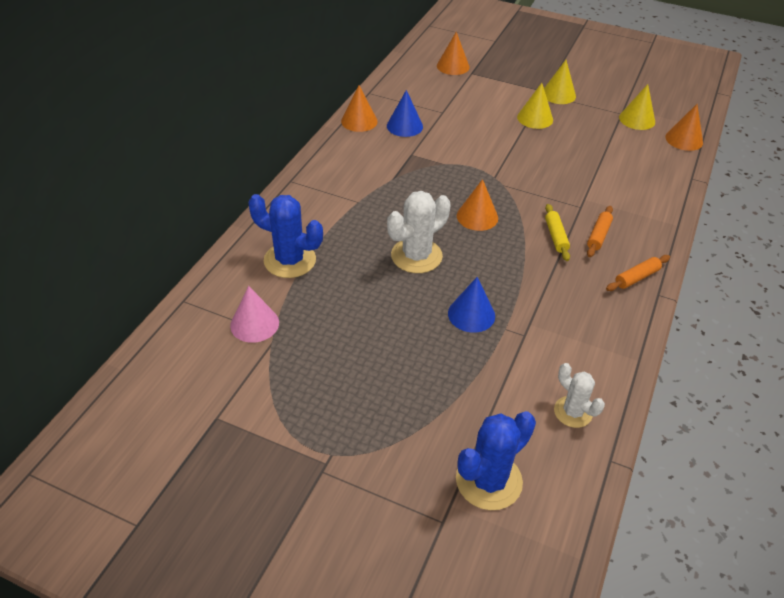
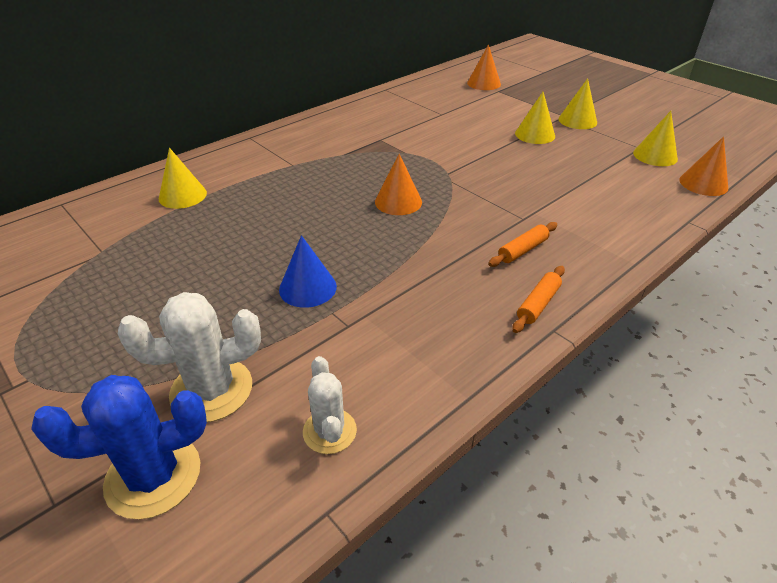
camera: 25 degrees right, 5 degrees down
pink cone [230,286,279,343] -> none
blue cactus [248,194,323,278] -> yellow cone [159,148,207,209]
orange cone [341,85,378,132] -> none
blue cone [387,90,423,137] -> none
white cactus [387,191,451,273] -> white cactus moved to [118,292,261,422]
yellow rolling pin [545,204,570,261] -> none
orange rolling pin [606,255,670,291] -> orange rolling pin turned 45 degrees counterclockwise [512,266,565,333]

